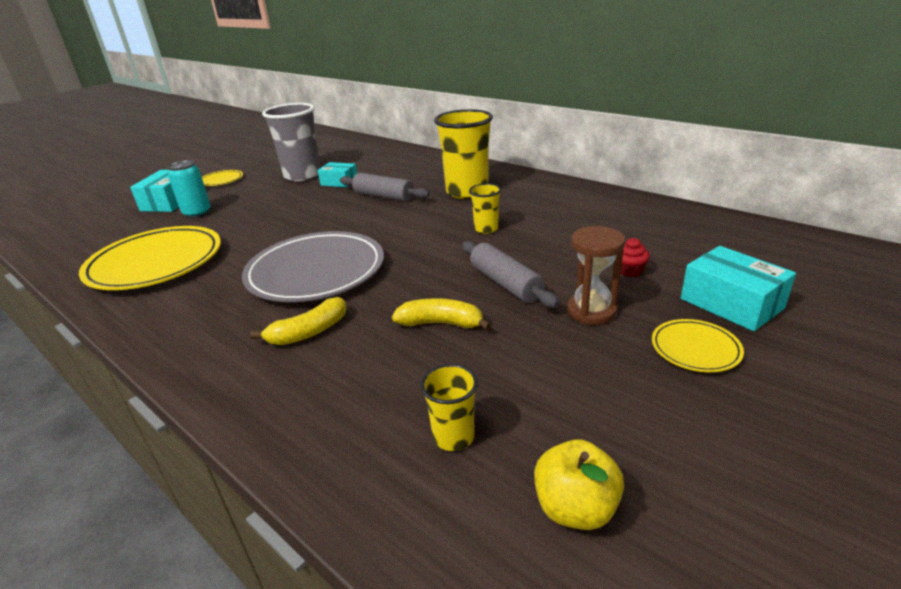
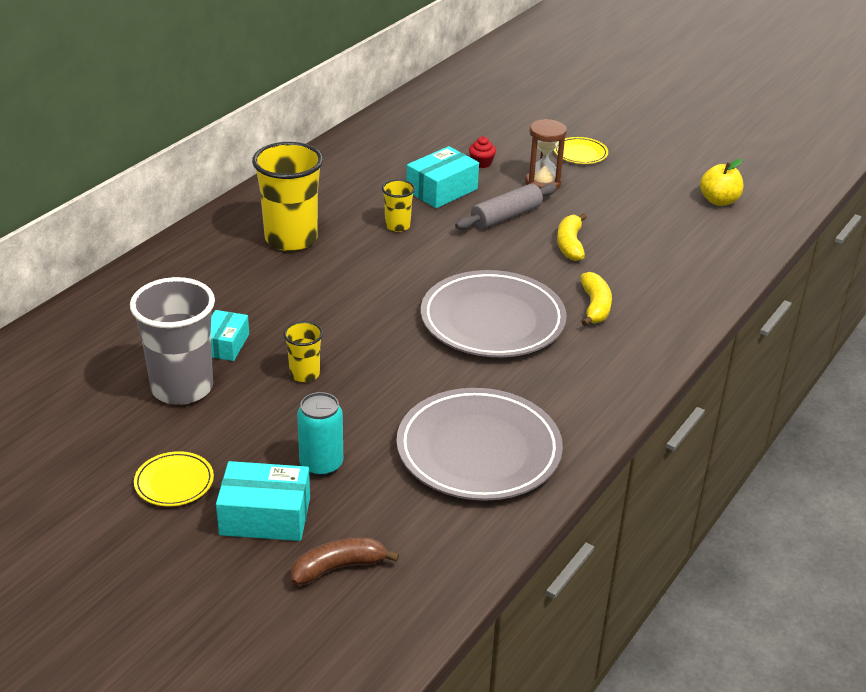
camera: 100 degrees left, 5 degrees up
yellow plate [79,226,221,290] -> grey plate [396,388,563,501]
yellow banana [250,297,347,345] -> yellow banana turned 45 degrees clockwise [580,272,612,326]
grey rolling pin [340,173,430,201] -> none
yellow cup [420,364,478,451] -> yellow cup moved to [283,321,323,382]
turquoise box [681,246,796,331] -> turquoise box moved to [406,146,479,208]
none -> brown banana [291,537,399,585]

